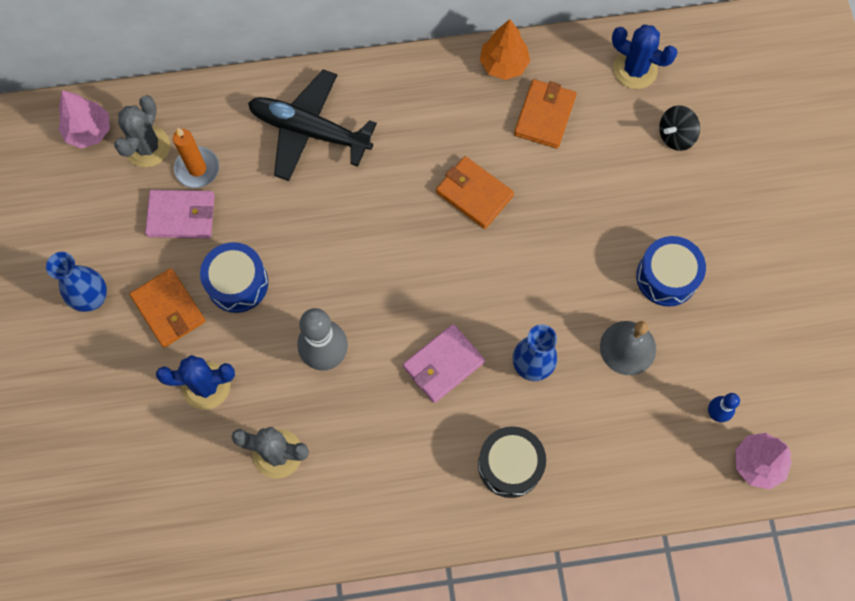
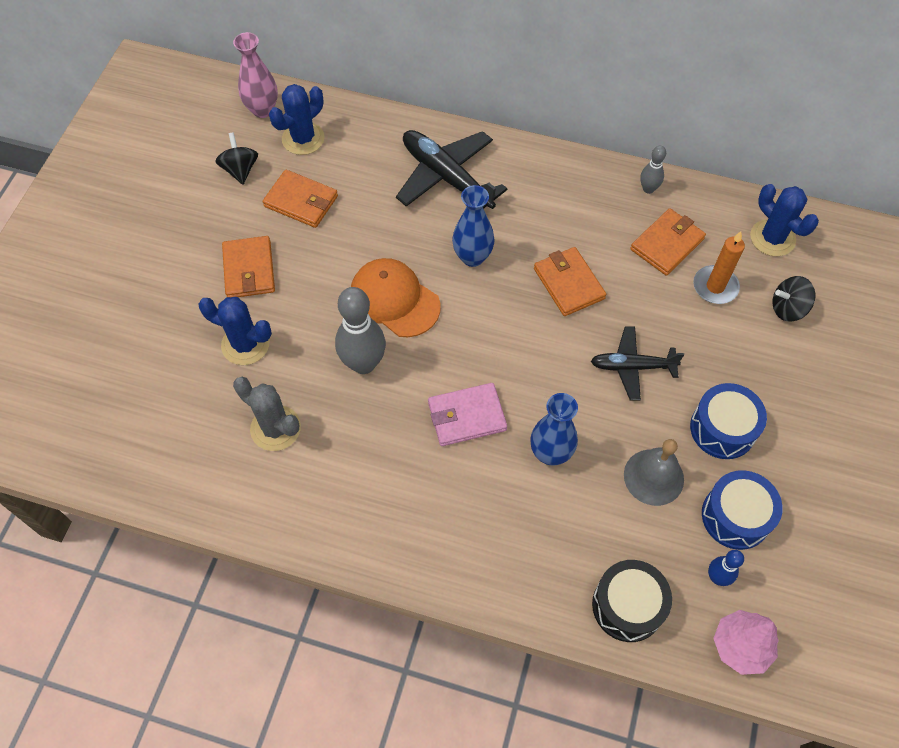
camera: 25 degrees right, 10 degrees down
blue vase [46,252,107,312] -> blue vase moved to [452,185,495,267]
pink tree [58,90,110,149] -> pink vase [233,32,278,118]
grey cactus [114,95,170,167] -> blue cactus [269,84,325,155]
pink wallet [145,190,215,238] -> orange wallet [263,170,338,228]
orange candle [173,127,219,188] -> orange candle moved to [693,231,745,304]
blue drum [200,242,268,313] -> blue drum moved to [702,470,782,550]
black drum [478,426,546,498] -> black drum moved to [592,560,672,642]
orange tree [480,19,530,80] -> grey bowling pin [640,146,666,194]
none -> black spinning top [215,132,258,185]
none -> orange cap [351,258,441,337]
none -> black plane [591,326,684,401]

